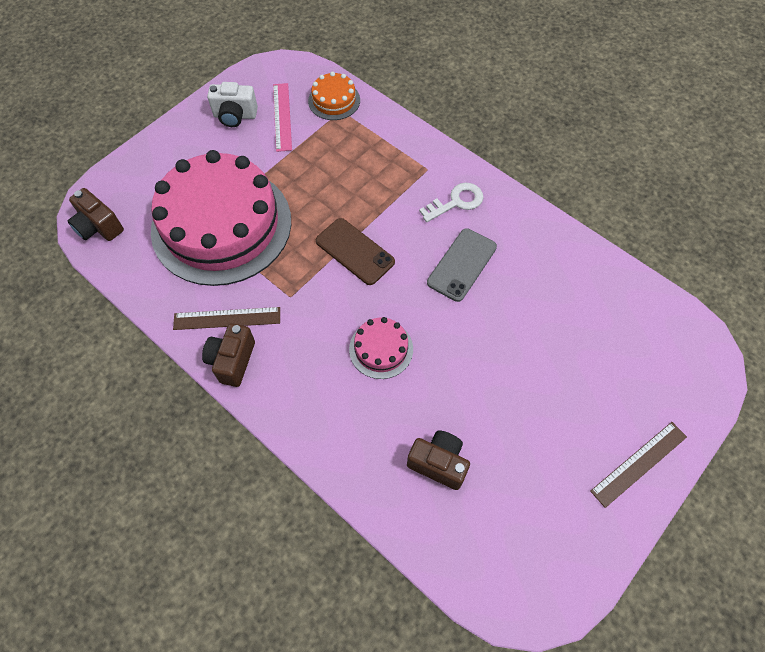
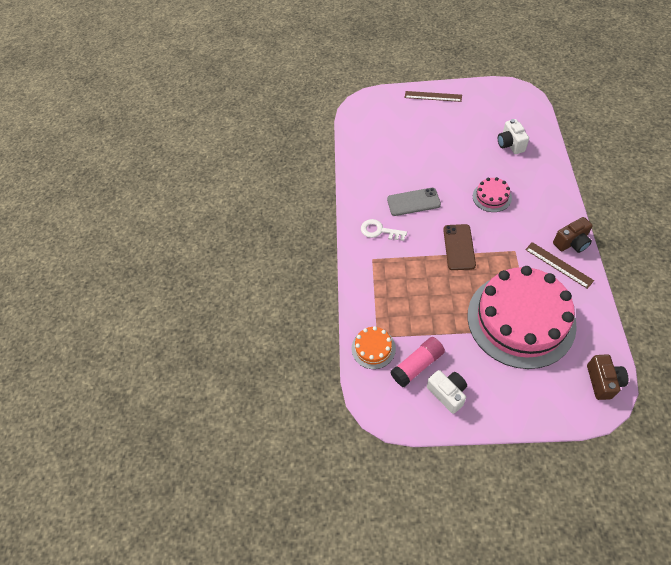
camera: 125 degrees left, 5 degrees down
pink ruler [273,83,292,152] -> pink glue stick [390,337,445,387]
brown camera [407,431,470,490] -> white camera [498,119,529,154]

